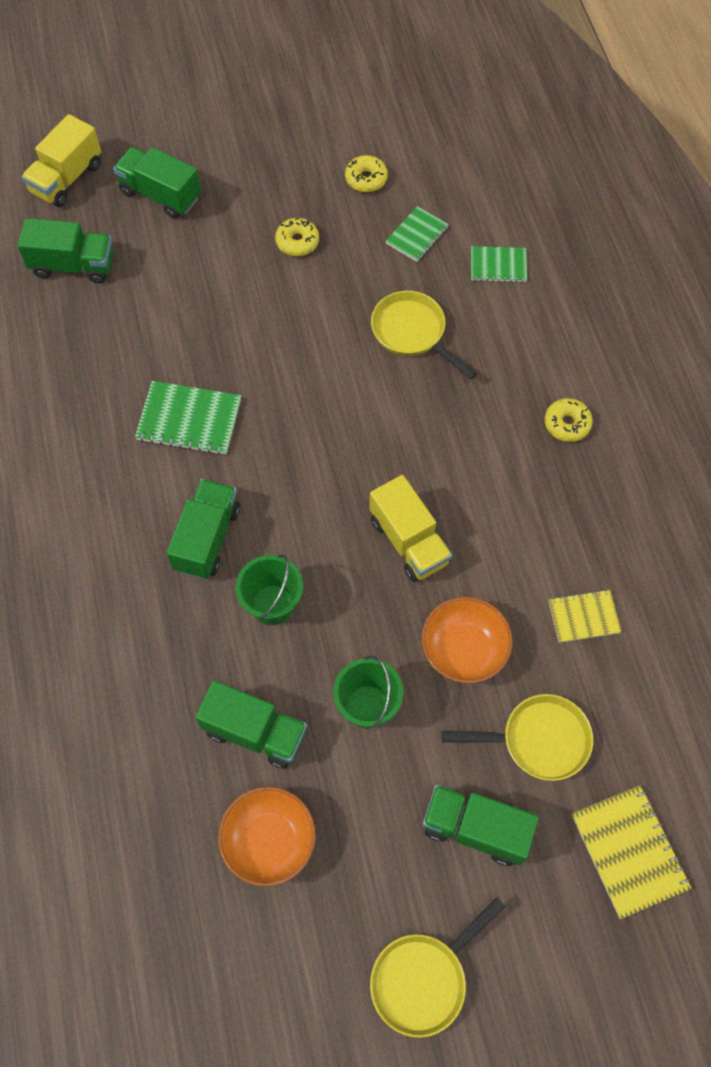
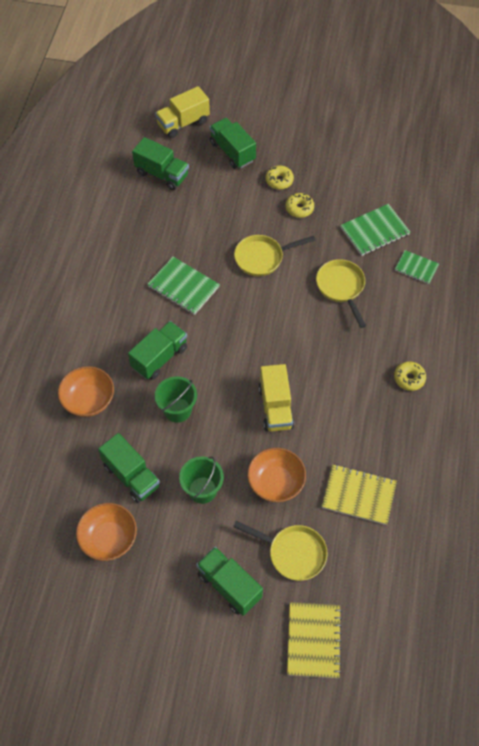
camera: 25 degrees right, 5 degrees down
yellow donut [345,155,388,192] -> yellow donut moved to [266,165,294,190]
yellow pan [370,897,506,1038] -> yellow pan moved to [234,235,316,276]
green notebook [386,206,449,262] -> green notebook [340,204,410,256], size x1.57
yellow notebook [549,589,622,643] -> yellow notebook [321,464,397,525], size x1.57
none -> orange bowl [58,366,114,417]

